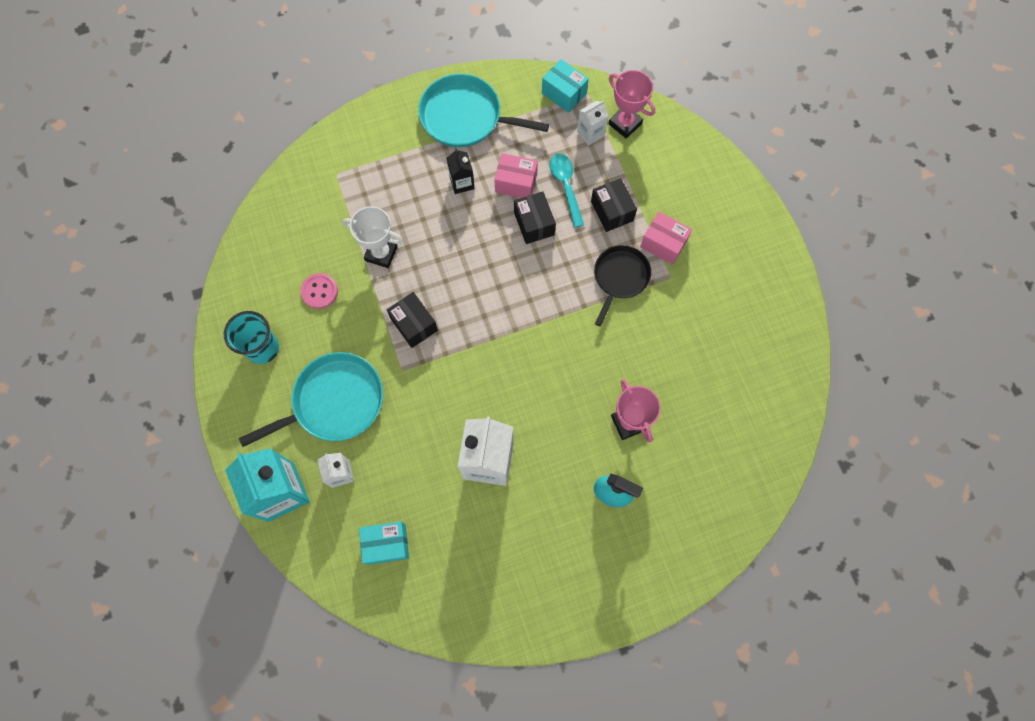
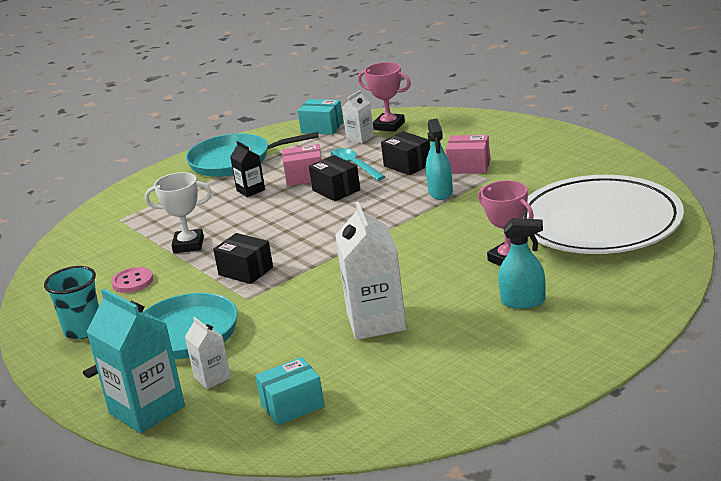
camera: 15 degrees left, 45 degrees down
black pan [594,245,651,326] -> turquoise spray bottle [426,118,453,200]
none -> white plate [523,175,684,254]

